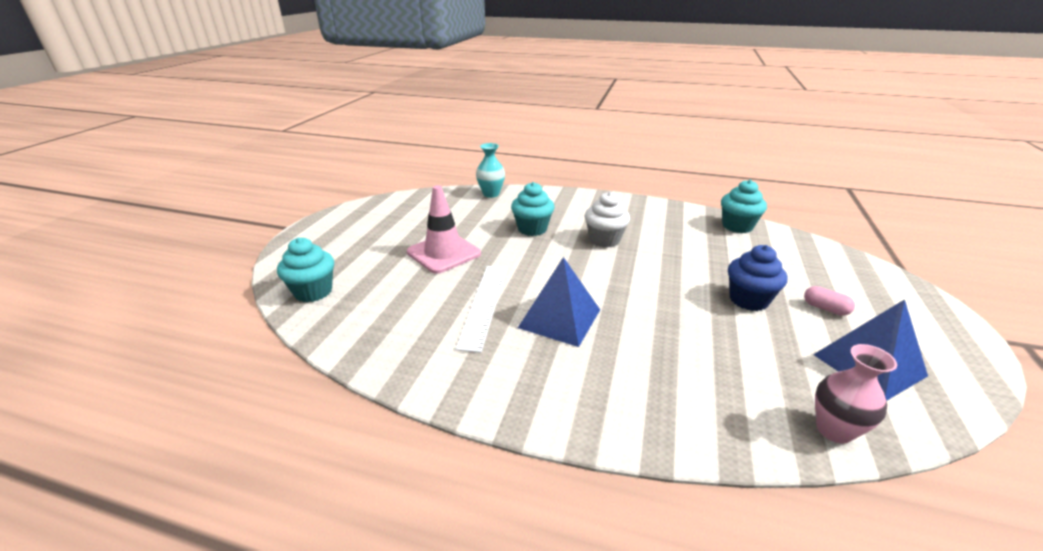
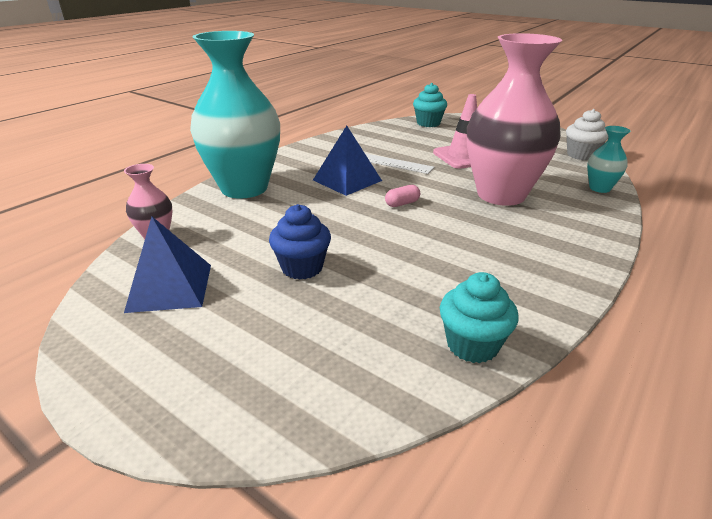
camera: 110 degrees right, 0 degrees up
turquoise cupcake [511,182,554,236] -> pink vase [467,33,562,206]
white cupcake [585,192,630,248] -> white cupcake moved to [566,109,608,160]
pink capsule [804,286,855,316] -> pink capsule moved to [385,185,420,207]
none -> turquoise vase [190,31,280,199]

